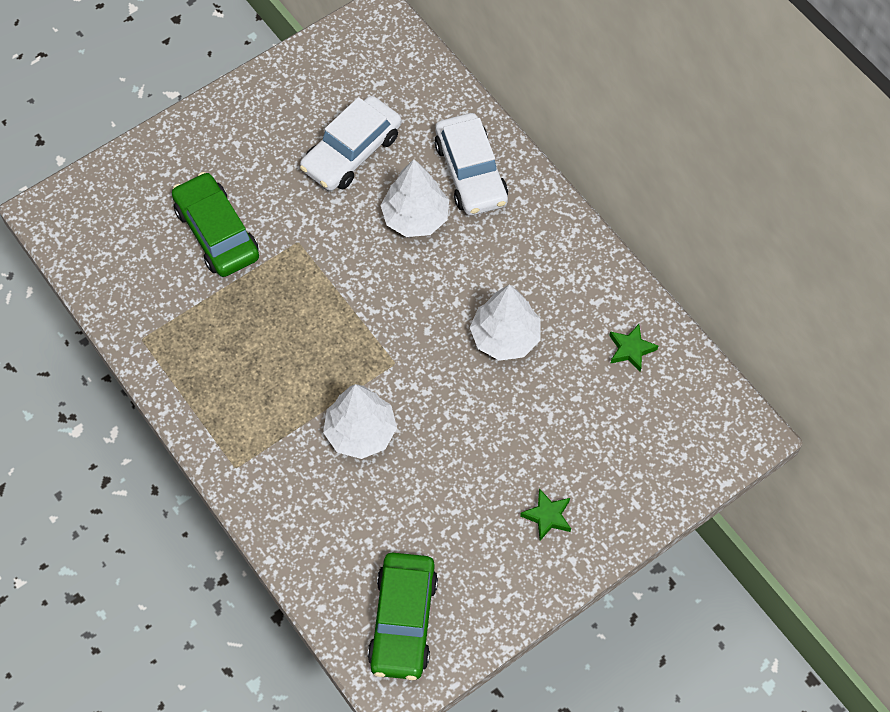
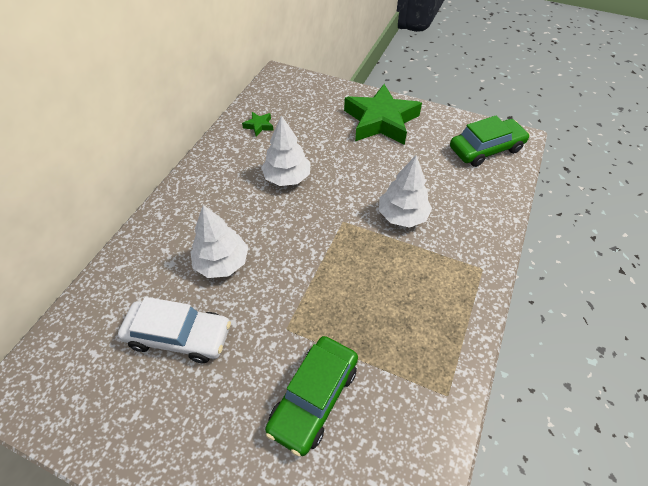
camera: 120 degrees left, 10 degrees down
white car [435,113,508,215] -> none
green star [520,488,571,541] -> green star [344,84,422,145], size x2.49

